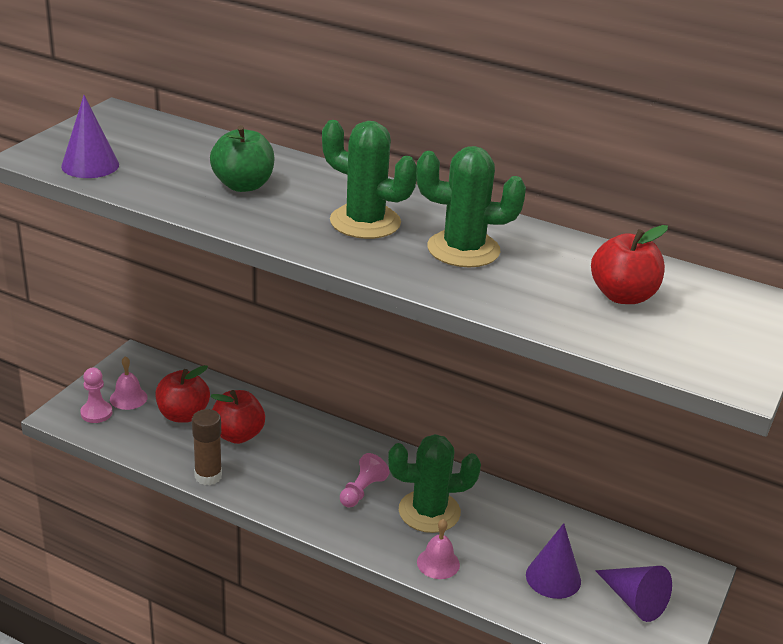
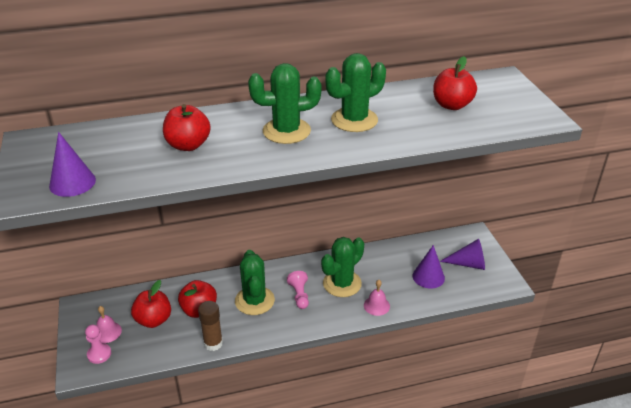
camera: 40 degrees left, 5 degrees up
green apple [210,125,275,192] -> red apple [163,104,211,151]
none -> green cactus [235,250,275,315]

